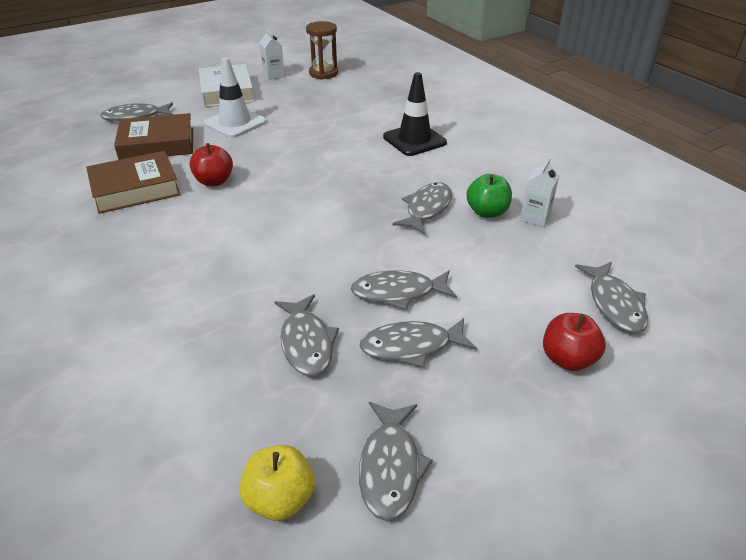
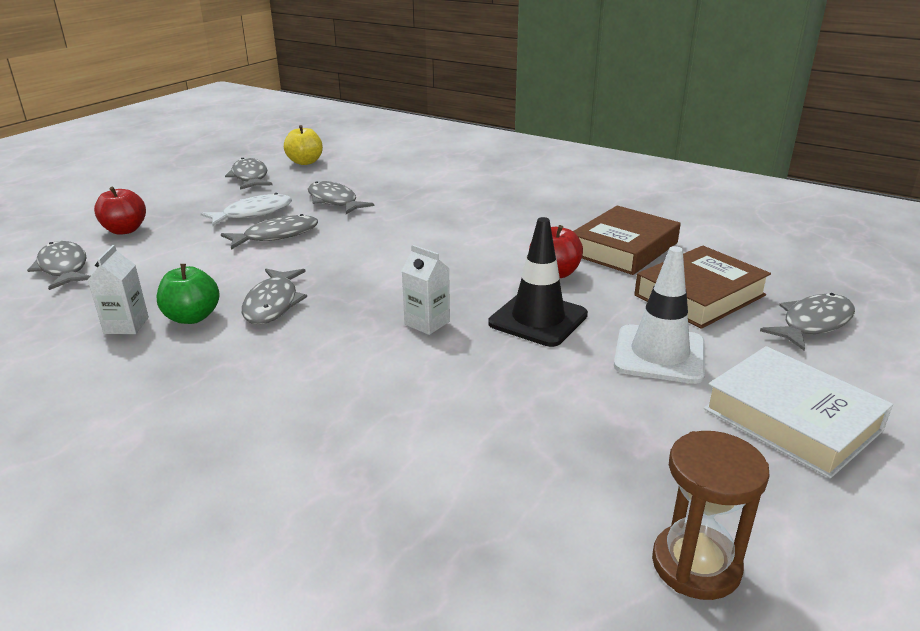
camera: 155 degrees right, 10 degrees down
white carton [259,29,285,80] -> white carton moved to [402,245,450,335]
grey fish [360,318,477,368] -> white fish [200,193,292,226]
black traffic cone [383,72,447,156] -> black traffic cone moved to [488,217,588,347]

